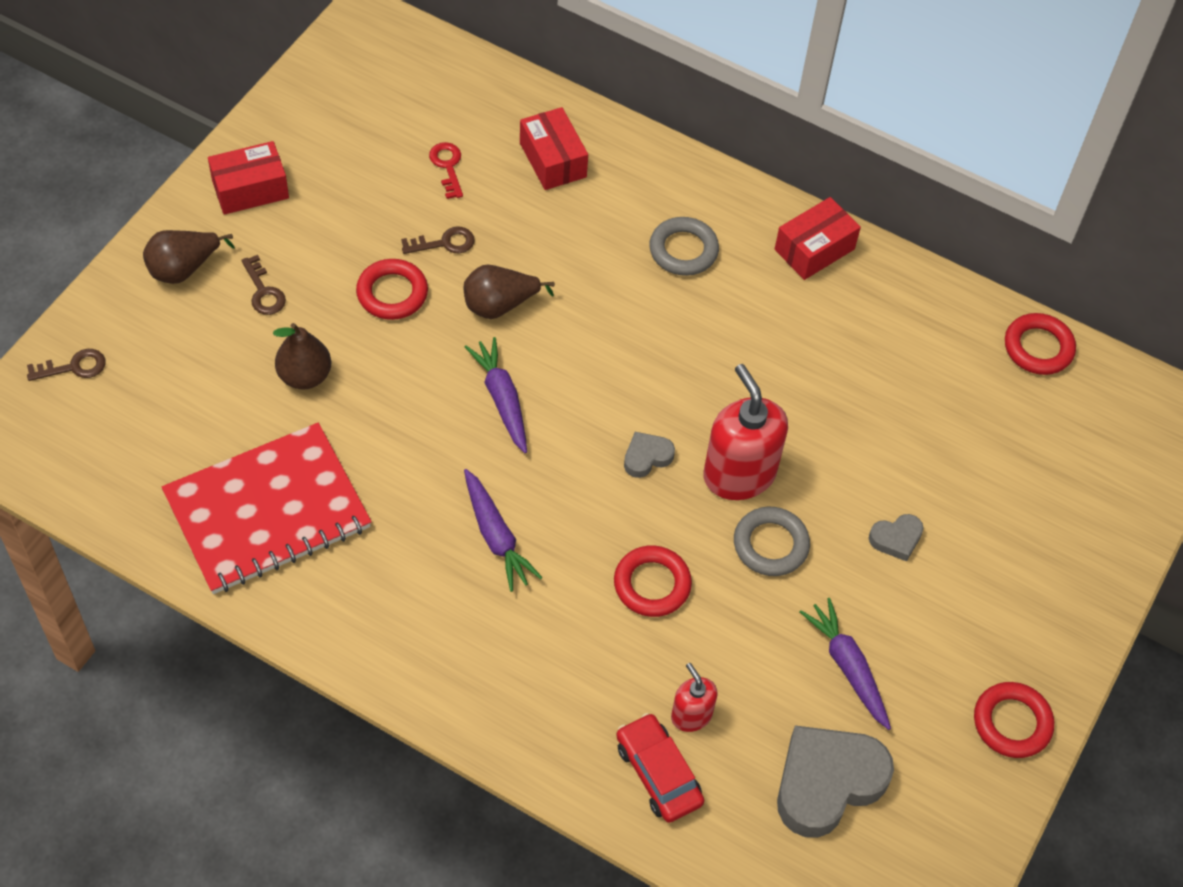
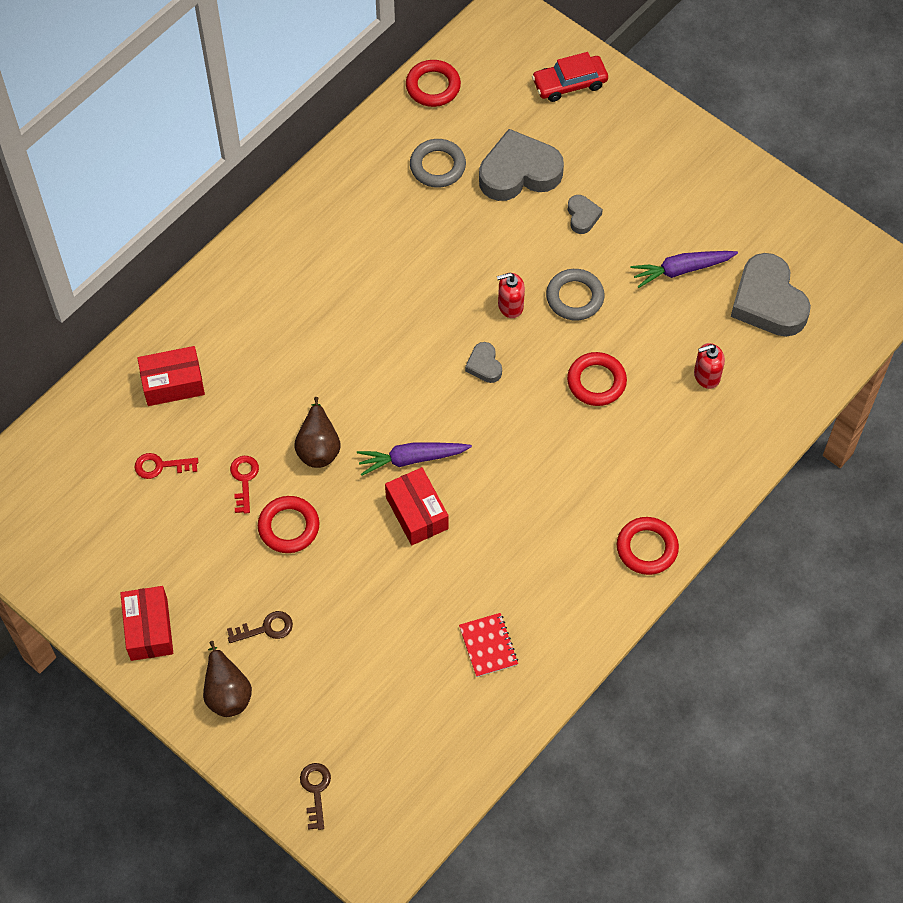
camera: 75 degrees left, 5 degrees up
red notebook [162,423,372,594] -> red notebook [459,613,518,677], size x0.41
brown pear [273,323,331,389] -> none
brown key [401,226,475,254] -> red key [230,456,259,514]
purple carrot [464,469,543,592] -> none
red car [616,713,704,823] -> red car moved to [532,52,608,102]
grey ring [649,217,719,276] -> grey ring moved to [410,139,466,188]
red soap dispenser [703,364,788,500] -> red soap dispenser [497,273,525,318], size x0.53
red box [775,197,861,280] -> red box moved to [385,467,449,545]
red ring [974,682,1054,758] -> red ring moved to [617,517,679,575]
none -> grey heart [479,129,564,201]

